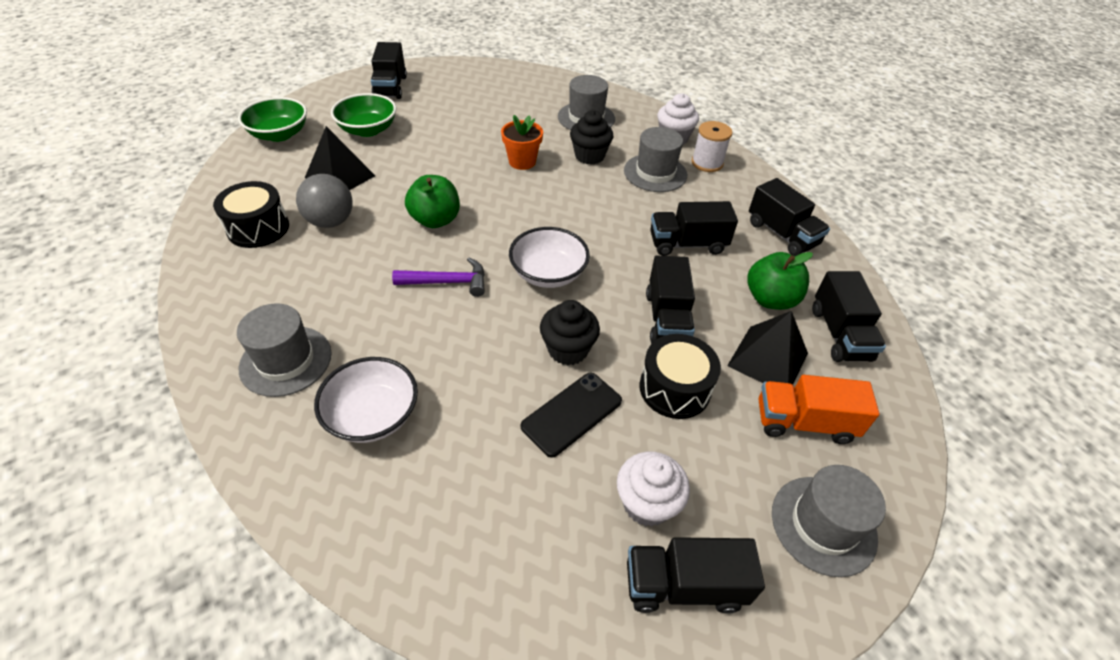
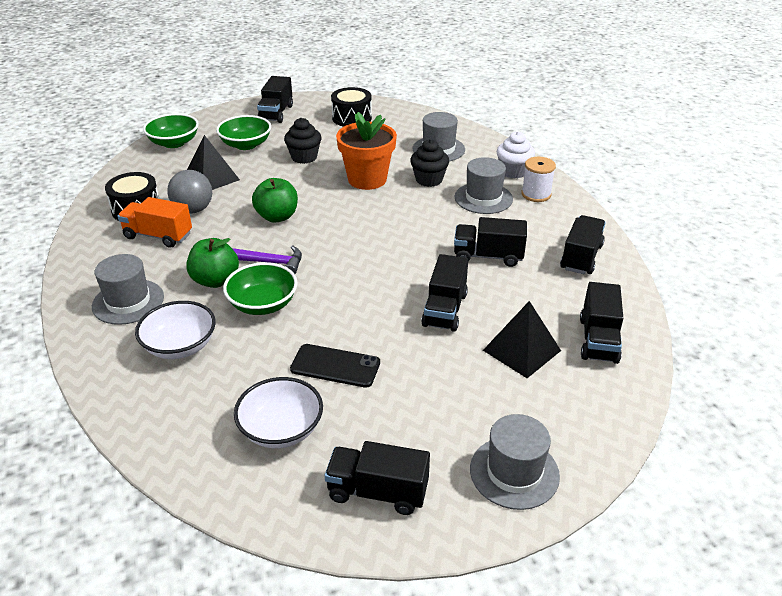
camera: 15 degrees right, 10 degrees down
orange flower pot [501,115,543,170] -> orange flower pot [336,112,397,190], size x1.61
white bowl [509,227,590,288] -> white bowl moved to [234,377,323,448]
black phone [521,373,622,458] -> black phone turned 45 degrees clockwise [290,344,380,388]
black cupcake [540,300,600,365] -> black cupcake moved to [284,118,322,164]
white cupcake [617,451,690,527] -> none
black drum [639,334,721,419] -> black drum moved to [331,87,372,127]
green apple [747,252,813,310] -> green apple moved to [186,238,239,288]
black truck [749,178,830,256] -> black truck turned 135 degrees counterclockwise [560,215,606,274]
orange truck [759,375,879,444] -> orange truck moved to [117,197,192,248]
none -> green bowl [223,262,298,315]

